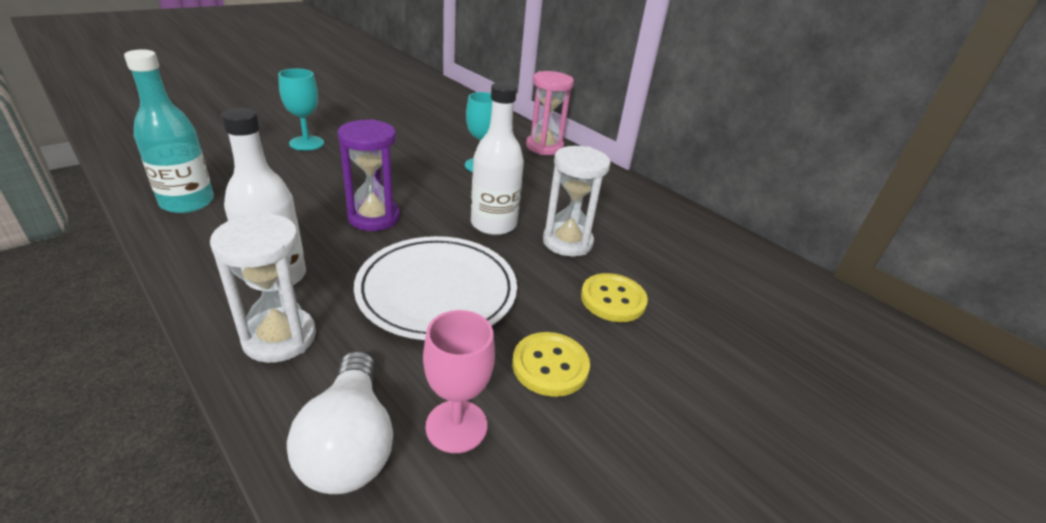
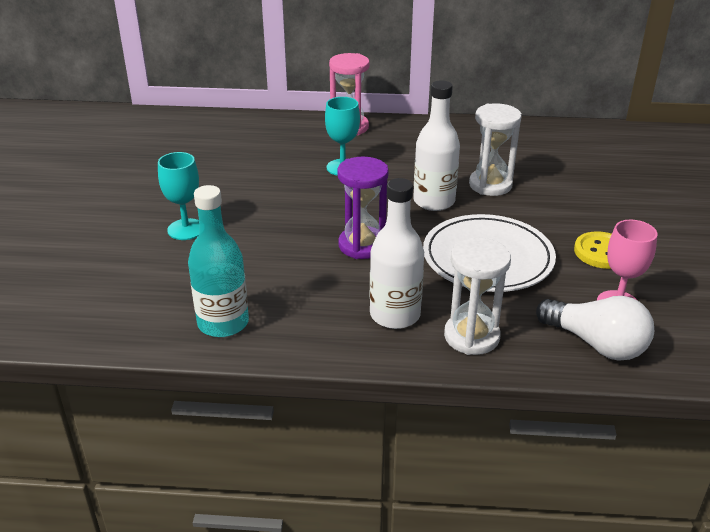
camera: 40 degrees left, 0 degrees up
yellow button [581,273,648,322] -> none

